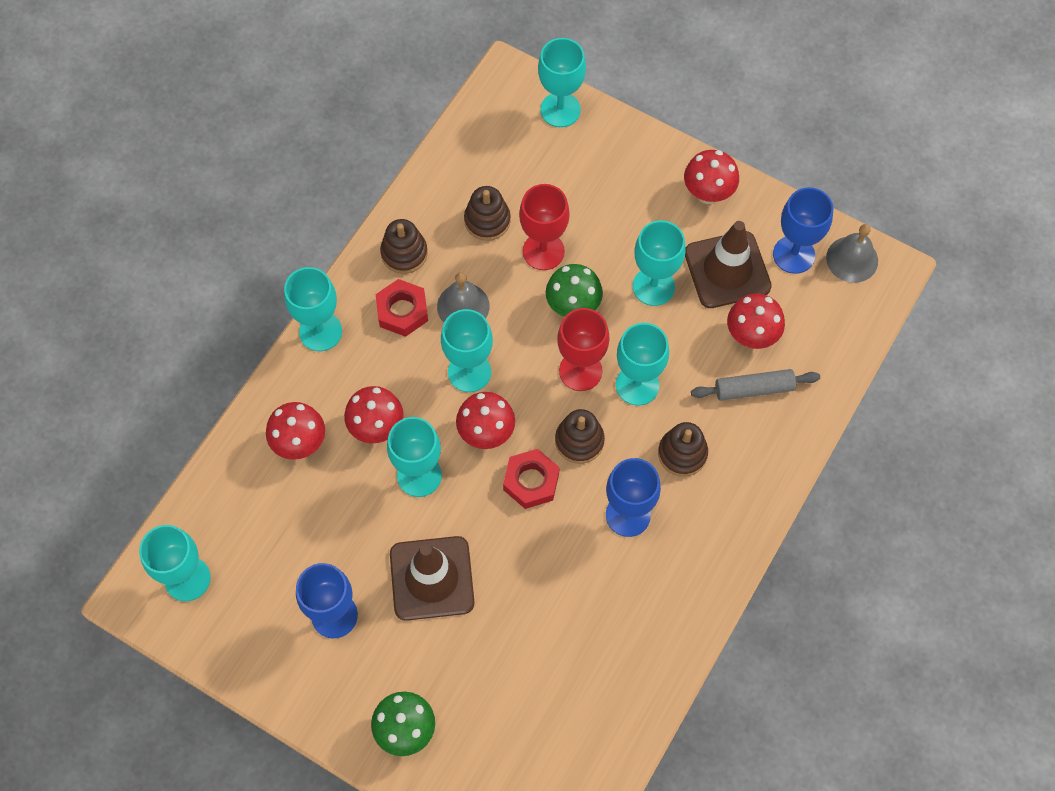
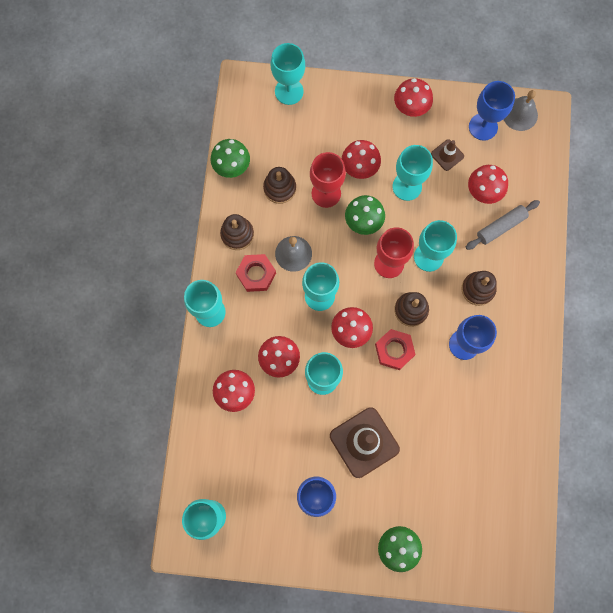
camera: 25 degrees left, 10 degrees up
brown traffic cone [685,221,772,308] -> brown traffic cone [431,139,464,171], size x0.51
none -> green mushroom [210,139,250,178]
none -> red mushroom [342,140,381,179]

